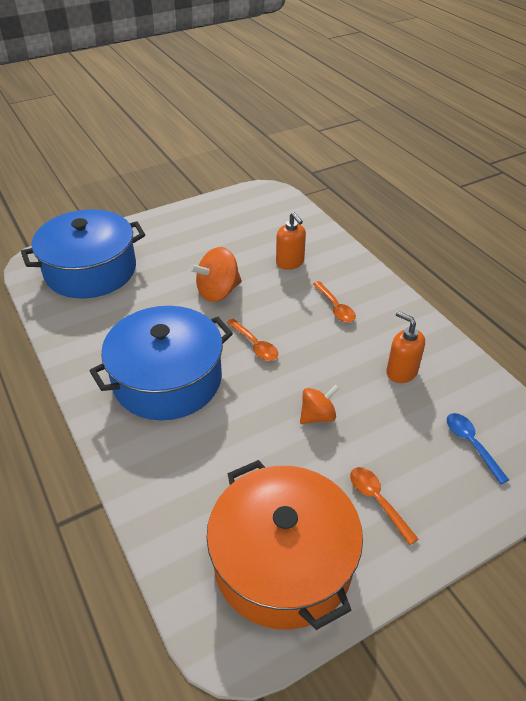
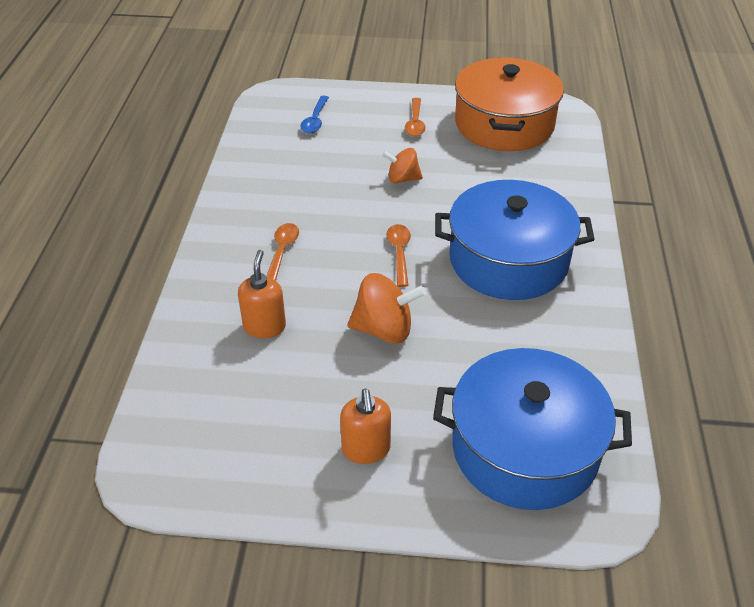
camera: 145 degrees left, 0 degrees up
orange soap dispenser [387,311,425,383] -> orange soap dispenser moved to [340,389,391,464]

